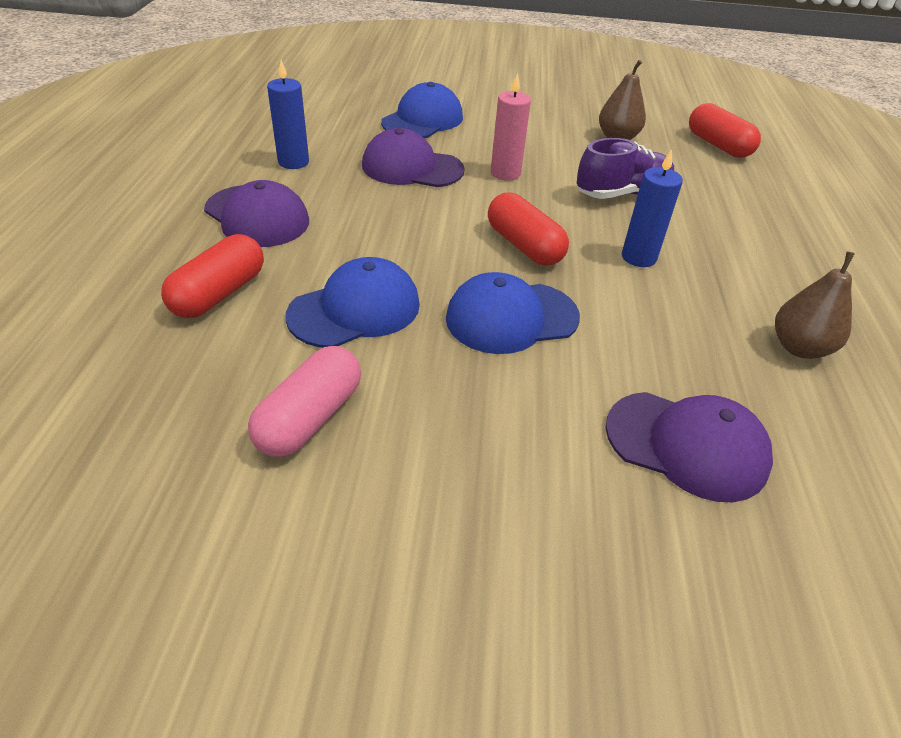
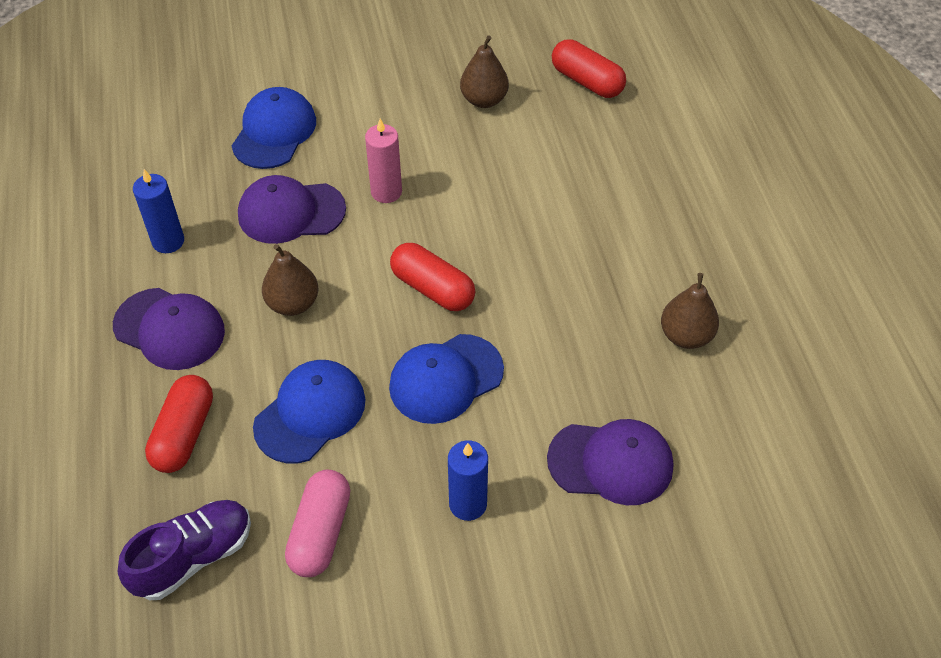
camera: 15 degrees left, 10 degrees up
purple shoe [577,138,674,199] -> purple shoe moved to [118,500,251,600]
blue candle [622,150,683,267] -> blue candle moved to [448,440,488,521]
none -> brown pear [262,244,318,316]

